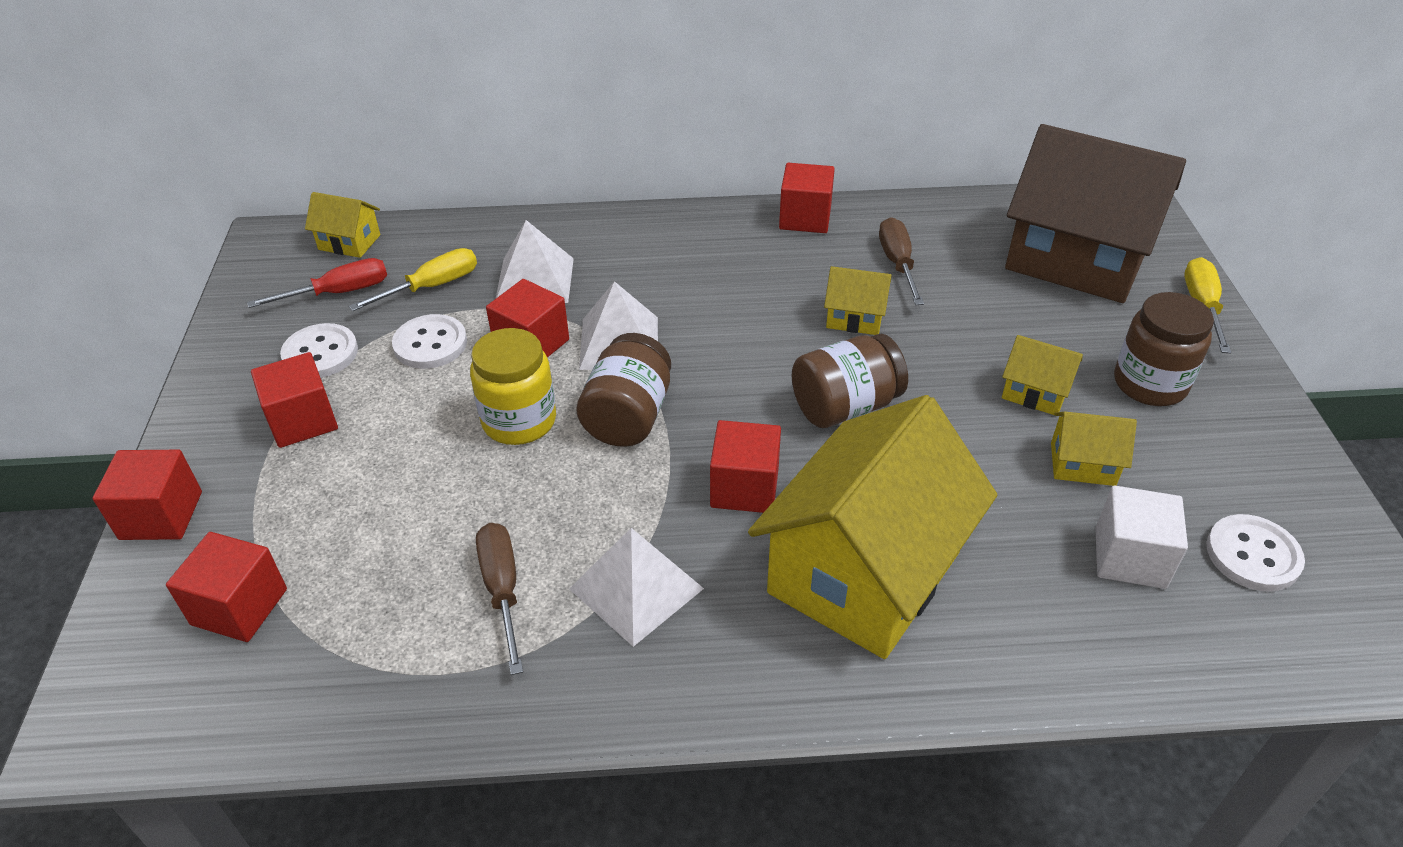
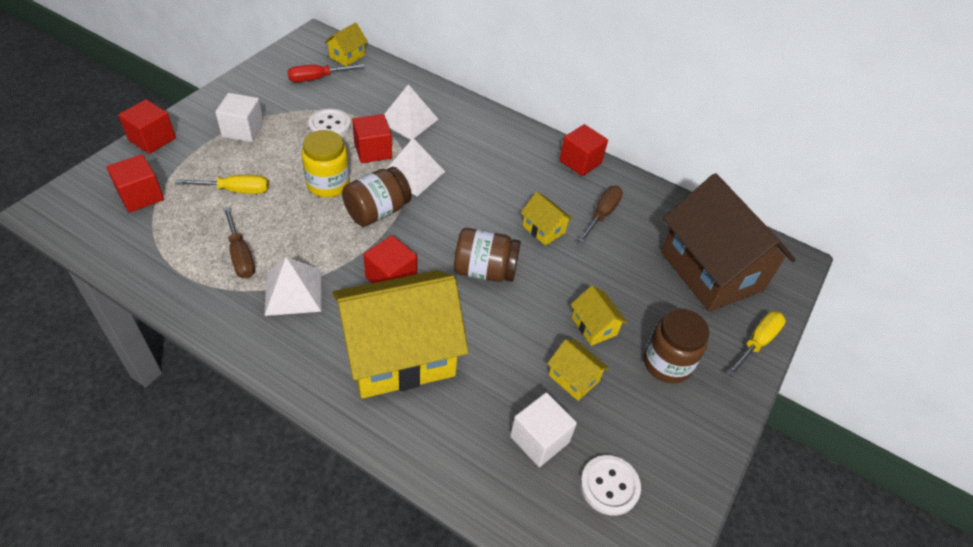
camera: 30 degrees right, 5 degrees up
red screwdriver [247,258,387,308] -> red screwdriver turned 150 degrees clockwise [287,64,365,82]
red cube [251,352,338,448] -> white cube [215,93,264,142]
white button [280,323,358,378] -> none
yellow house [305,192,380,258] -> yellow house turned 75 degrees clockwise [324,23,368,66]
yellow screwdriver [349,248,477,311] -> yellow screwdriver moved to [175,175,269,194]
brown screwdriver [476,523,523,675] -> brown screwdriver turned 135 degrees clockwise [223,207,255,279]

